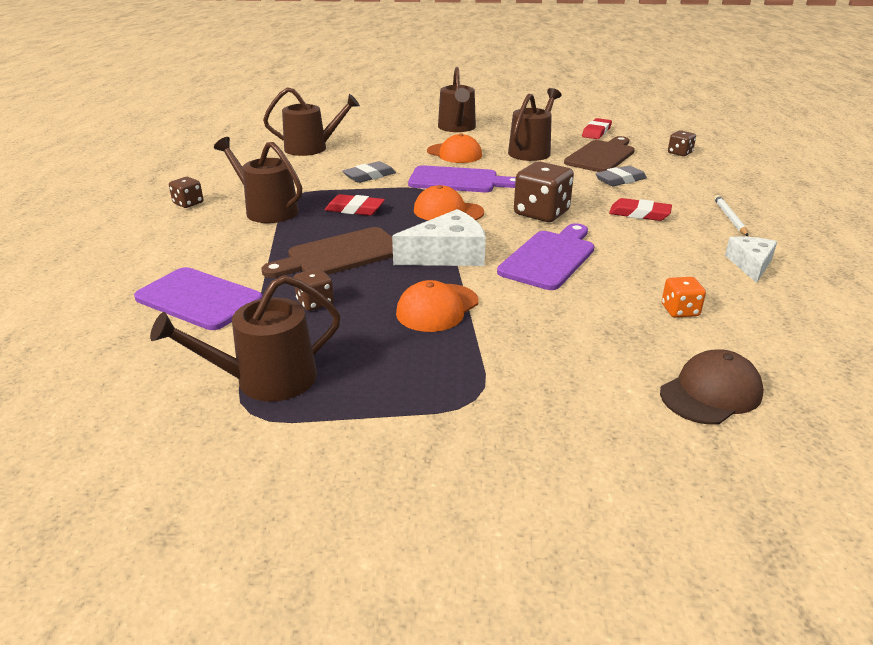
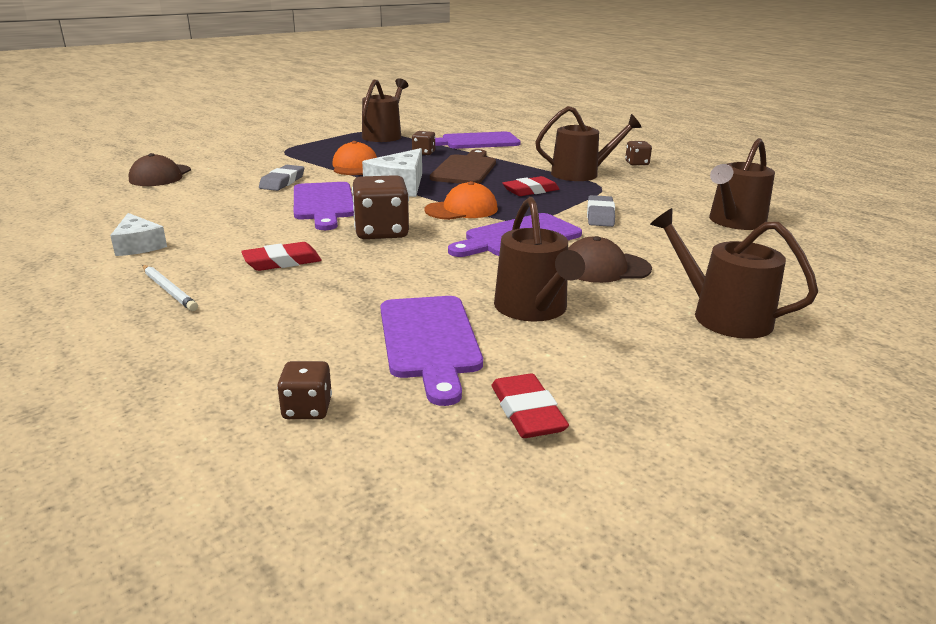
camera: 135 degrees right, 5 degrees down
orange cap [427,133,482,163] -> brown cap [568,236,652,283]
brown cutting board [564,136,635,172] -> purple cutting board [380,296,483,406]
grey eraser [595,166,647,186] -> grey eraser moved to [259,165,304,191]
orange dice [662,277,706,318] -> none

